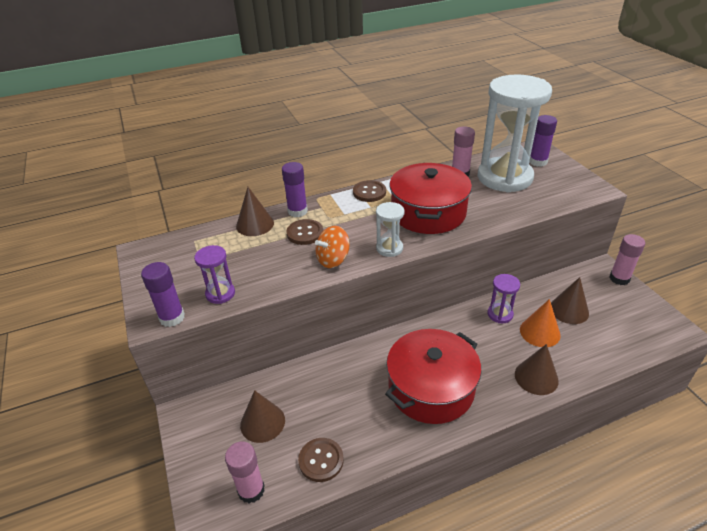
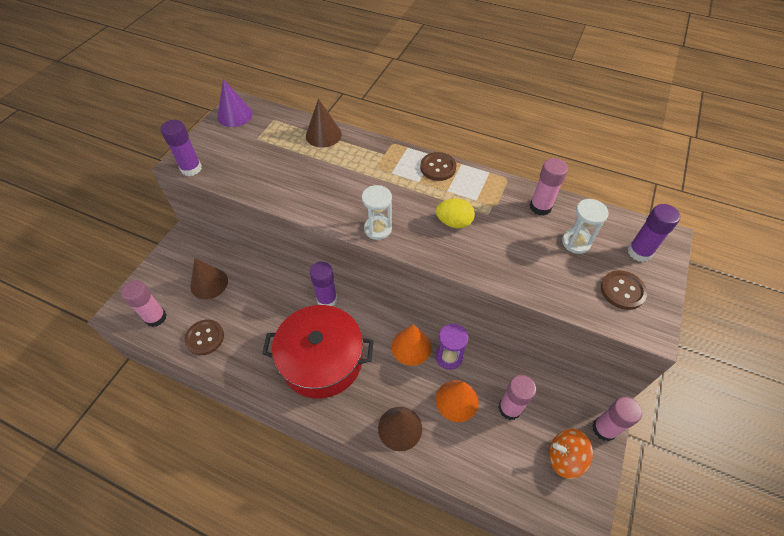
camera: 45 degrees right, 15 degrees up
purple hourglass [194,245,235,304] -> none
purple glue stick [282,162,308,217] -> purple glue stick moved to [310,262,337,306]
brown button [286,219,323,245] -> brown button moved to [601,270,647,310]
orange spinning top [315,226,350,268] -> orange spinning top moved to [549,429,593,479]
red pot [390,163,472,234] -> yellow egg [436,199,475,228]
white hourglass [478,74,552,192] -> white hourglass [562,199,609,254], size x0.43
brown cone [551,277,589,324] -> pink glue stick [499,375,536,420]
none -> purple cone [217,79,253,127]
none -> orange cone [392,325,432,366]

